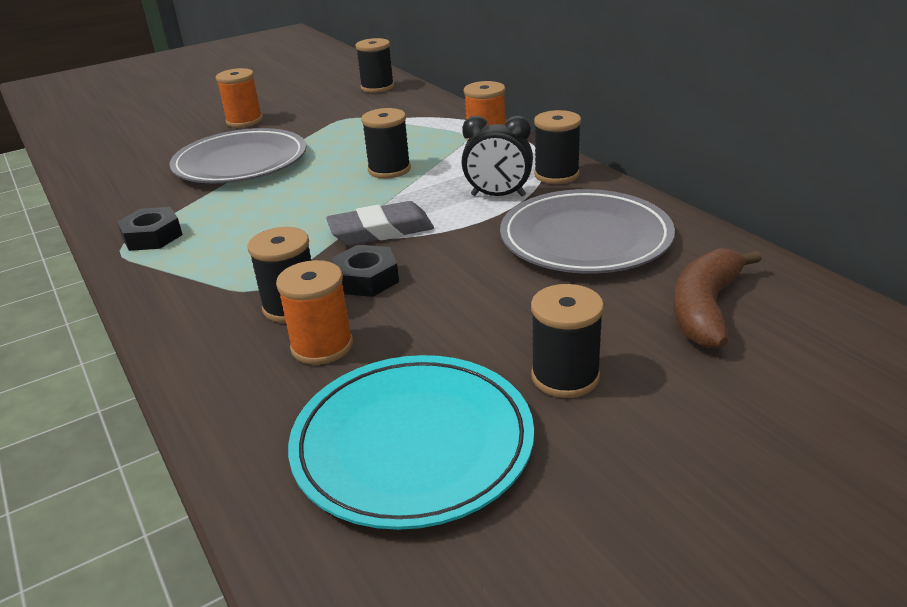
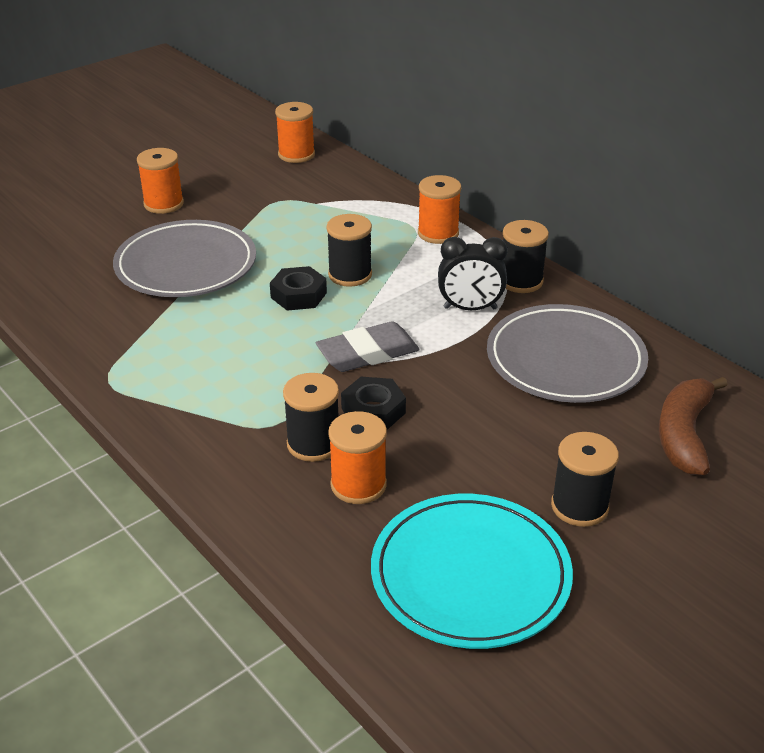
camera: 10 degrees left, 5 degrees up
black nut [117,207,183,251] -> black nut moved to [270,266,327,311]
black spool [356,38,394,93] -> orange spool [275,102,315,163]

